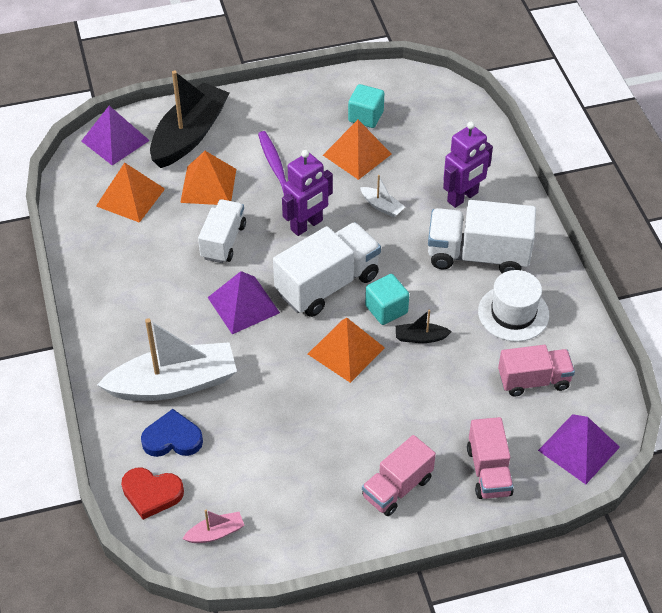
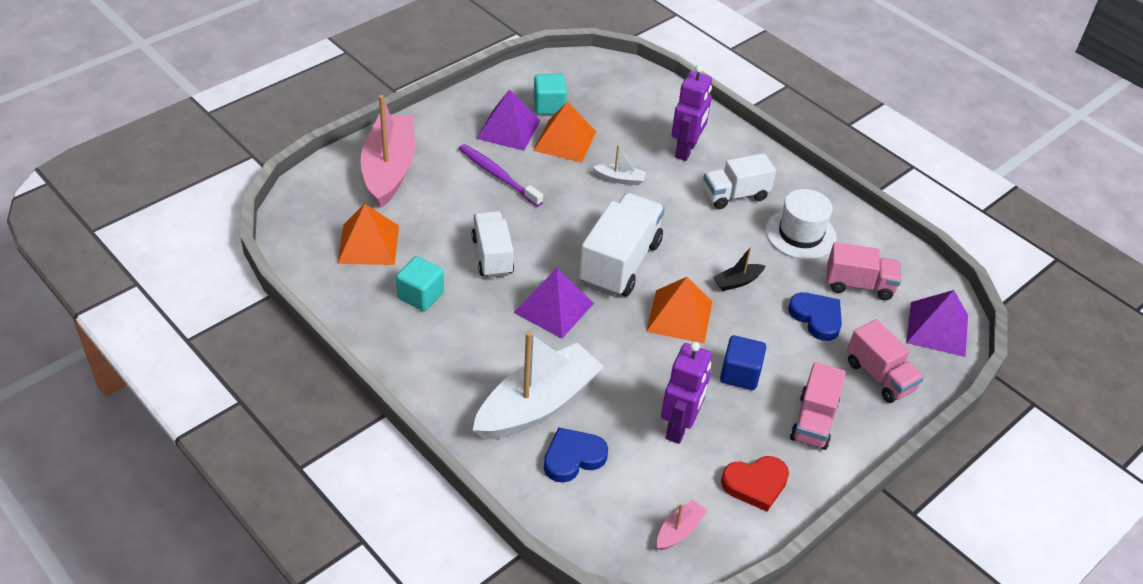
camera: 30 degrees left, 5 degrees down
purple pyramid [81,106,150,166] -> purple pyramid moved to [476,89,541,151]
red heart [121,468,184,520] -> red heart moved to [721,456,789,512]
black boat [150,70,230,168] -> pink boat [360,95,415,208]
orange pyramid [180,151,236,205] -> none
purple robot [282,150,333,236] -> purple robot moved to [661,342,712,444]
turquoise cube [365,274,409,325] -> turquoise cube moved to [396,256,444,311]
white truck [428,200,536,273] -> white truck [703,153,776,209], size x0.64
pink truck [498,345,575,397] -> pink truck turned 45 degrees clockwise [827,242,901,300]
none -> blue cube [720,335,766,390]
none -> blue heart [788,292,842,341]

